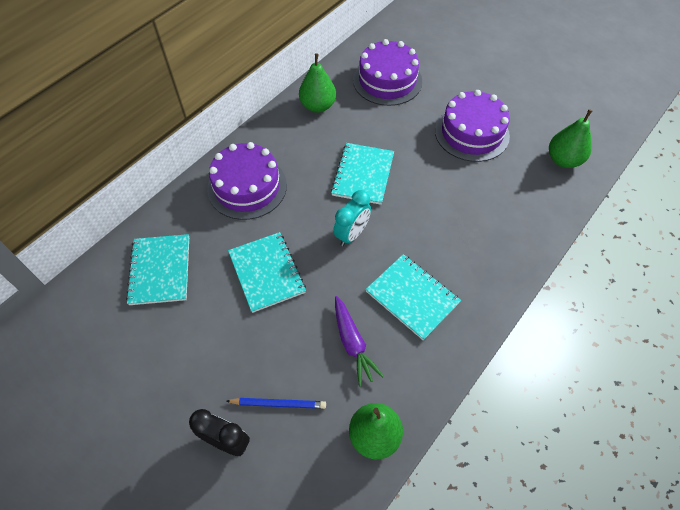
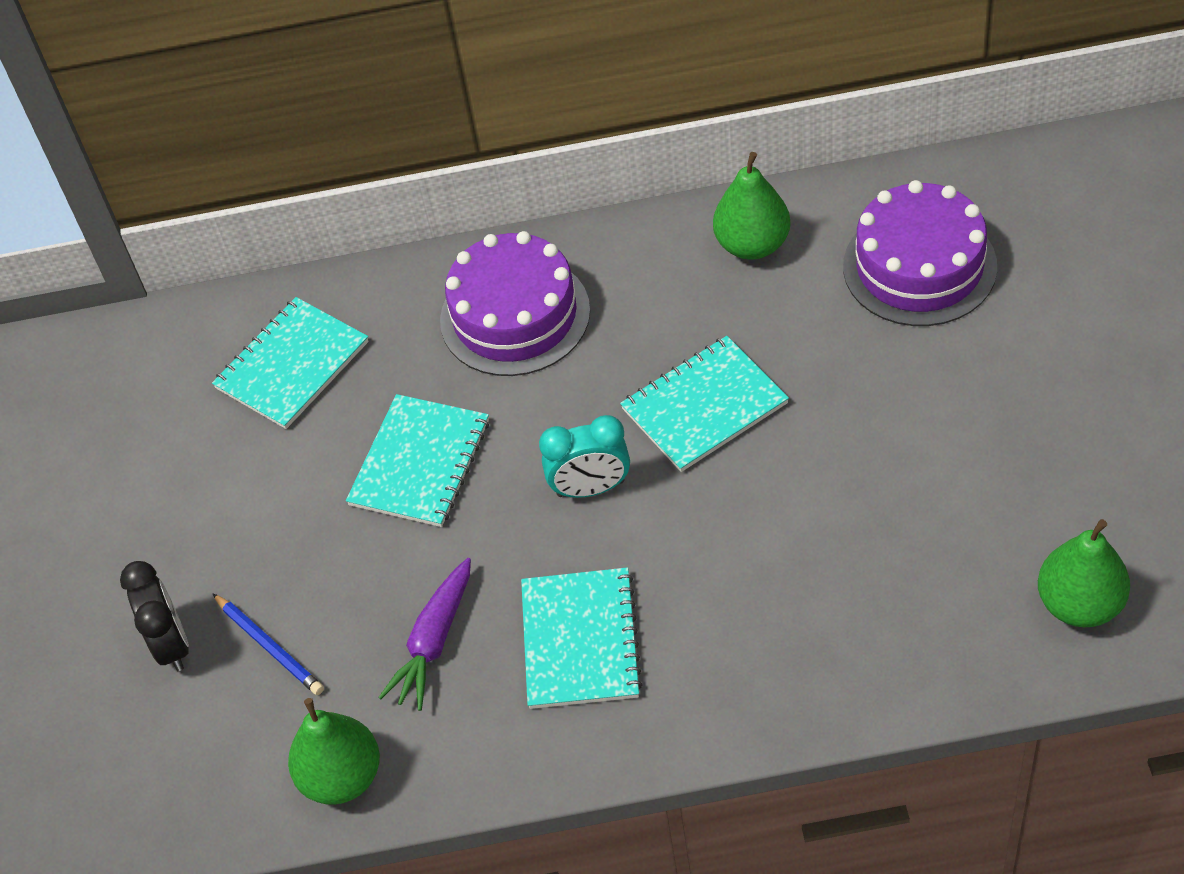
camera: 50 degrees right, 5 degrees down
purple cake [435,90,510,162] -> none

